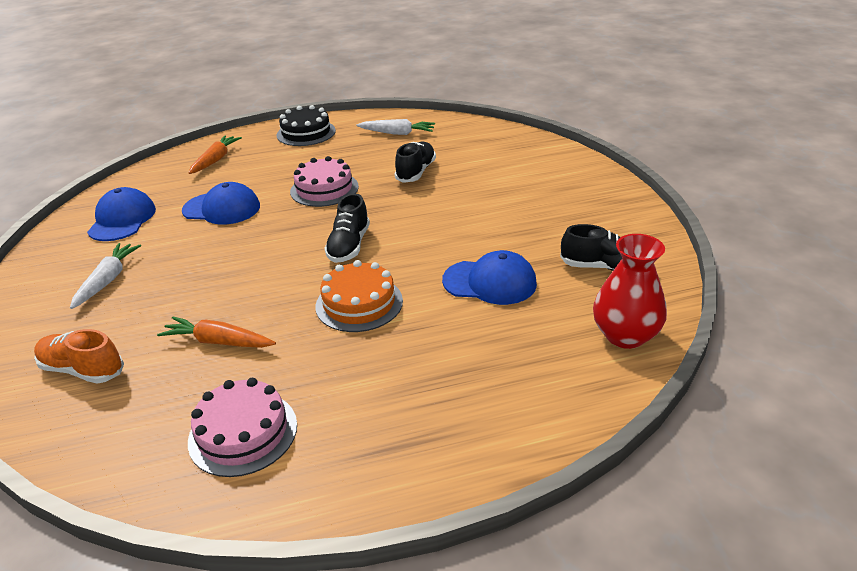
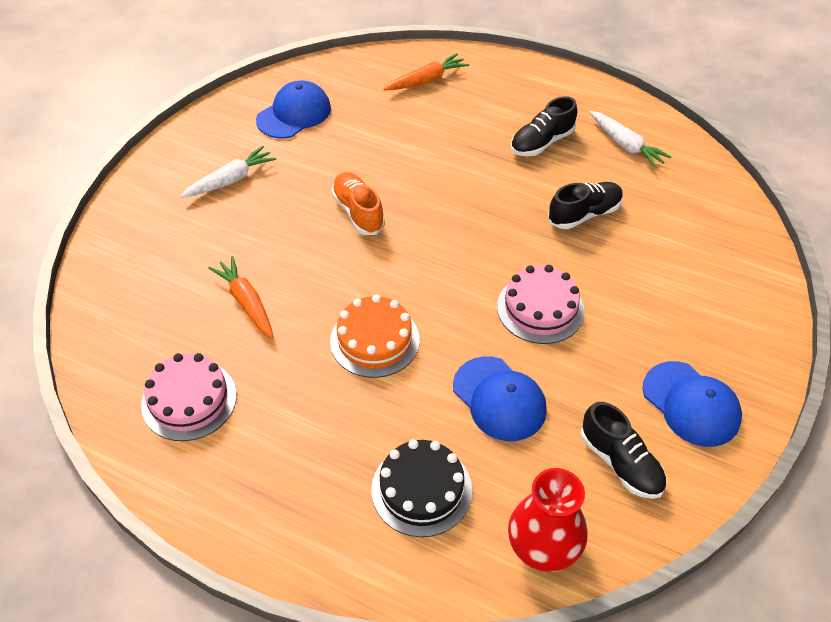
camera: 40 degrees right, 15 degrees up
orange shoe [34,329,124,384] -> orange shoe moved to [331,172,385,235]
blue cap [182,182,260,224] -> blue cap moved to [643,361,742,447]
black cake [277,105,336,146] -> black cake moved to [371,439,472,537]
pink cake [290,156,359,207] -> pink cake moved to [497,265,585,344]
black shoe [324,193,370,263] -> black shoe moved to [511,96,577,156]

